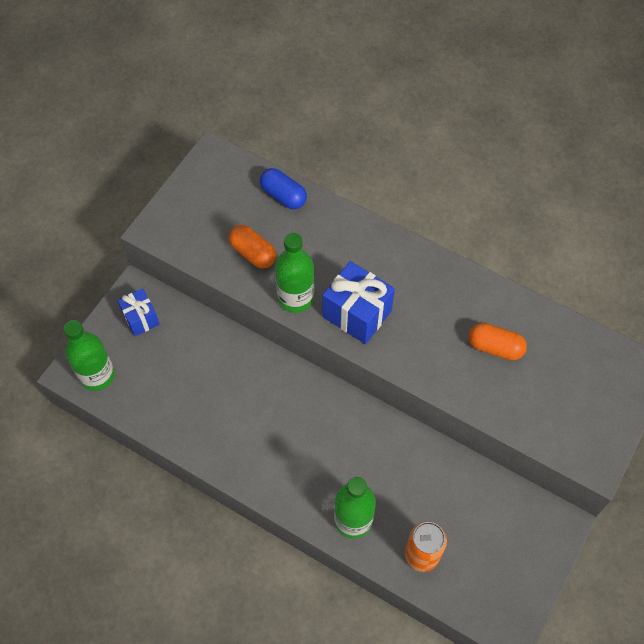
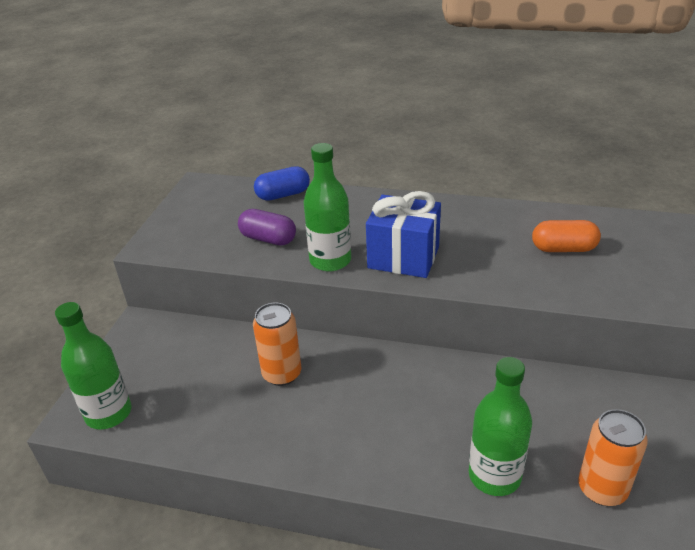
camera: 15 degrees left, 25 degrees down
blue gift [118,288,160,336] -> none
orange capsule [229,225,276,269] -> purple capsule [238,209,296,246]
blue capsule [260,168,307,209] -> blue capsule turned 45 degrees counterclockwise [254,166,310,201]
none -> orange can [253,303,301,386]

